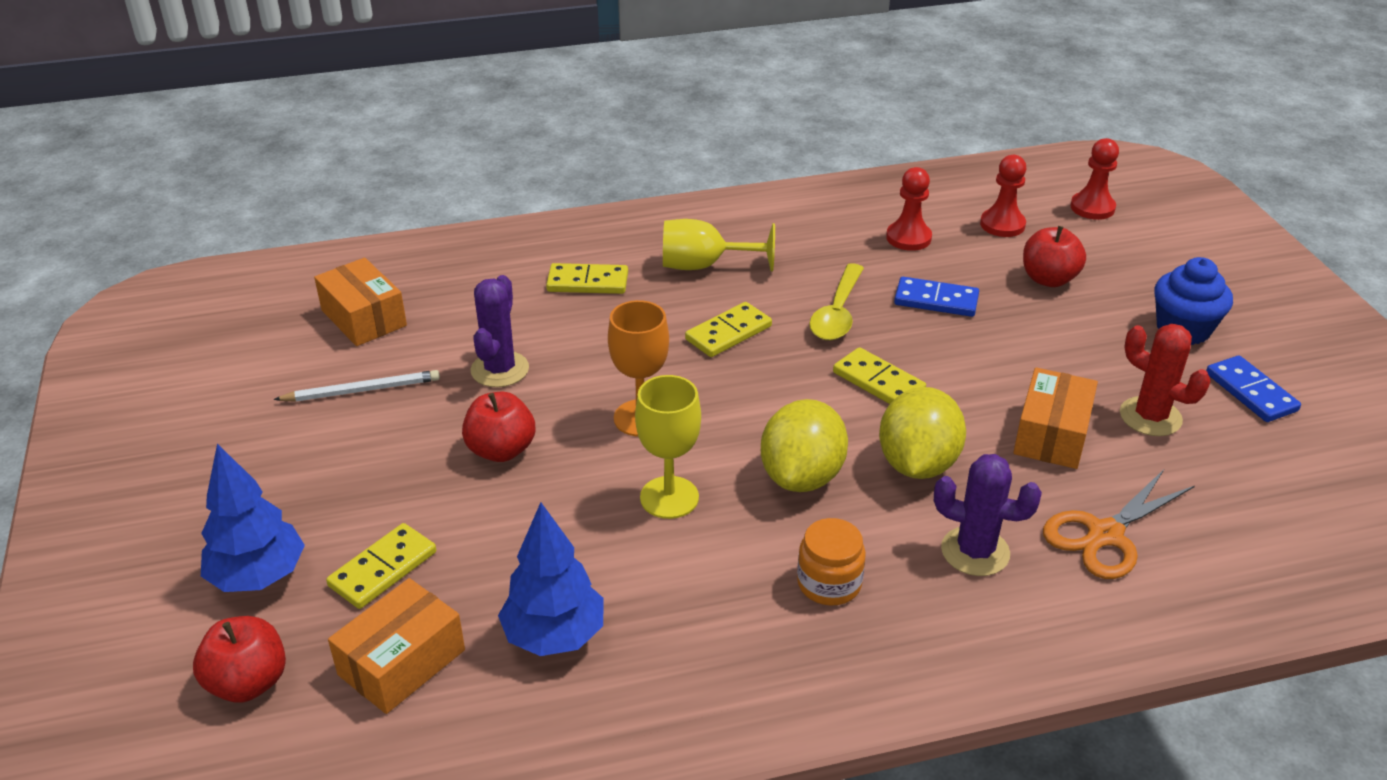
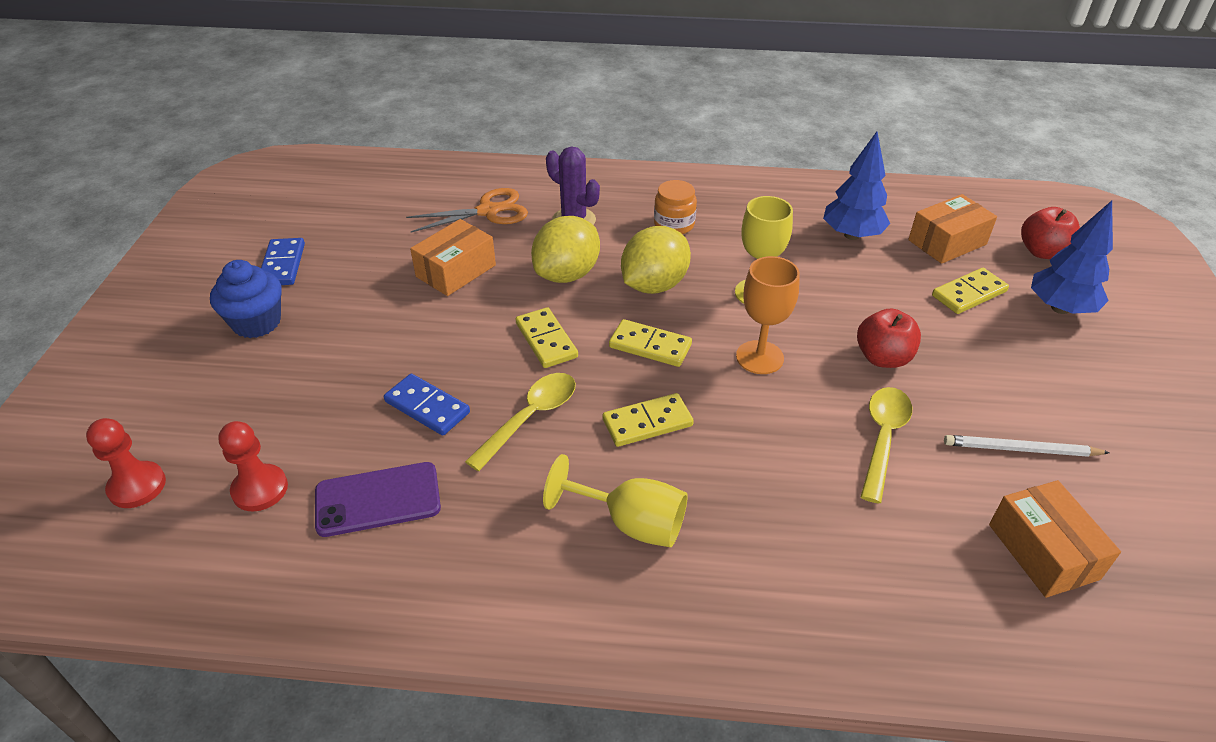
camera: 160 degrees left, 5 degrees up
purple cactus [470,275,529,387] -> yellow spoon [860,387,912,503]
yellow domino [546,263,628,294] -> yellow domino moved to [609,319,692,367]
red pawn [886,167,932,251] -> purple phone [315,462,441,537]
red apple [1023,226,1086,287] -> none
red cactus [1120,324,1211,436] -> none

